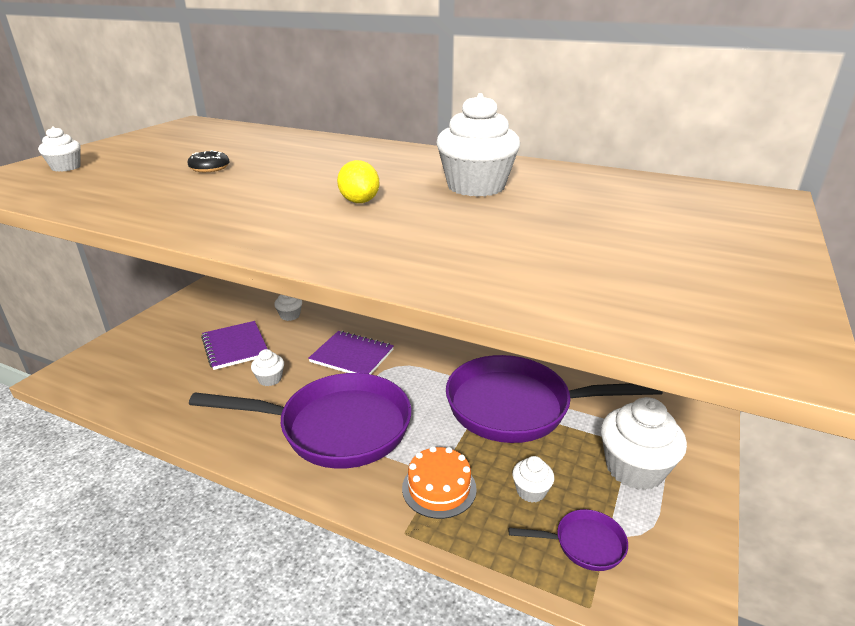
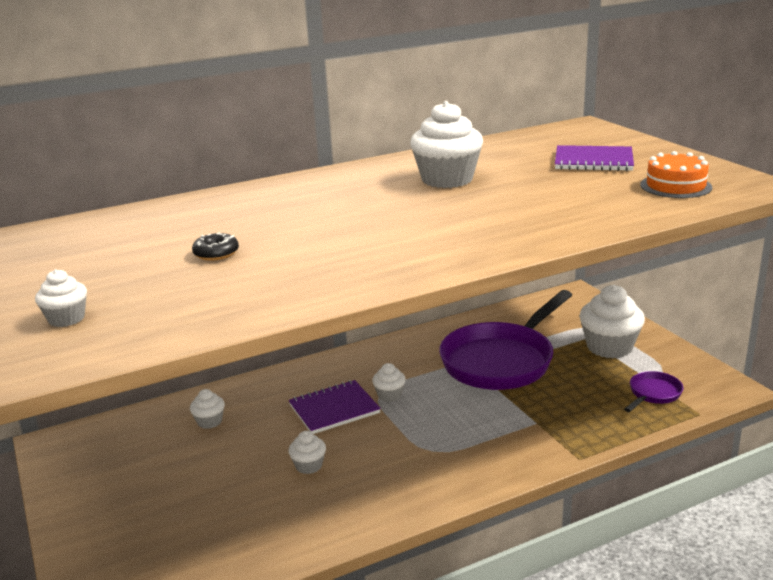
camera: 50 degrees left, 5 degrees down
purple pan [189,373,411,469] -> none
purple notebook [201,321,267,370] -> purple notebook moved to [555,145,634,171]
yellow lemon [337,160,380,203] -> none
orange cake [402,446,477,519] -> orange cake moved to [640,151,712,198]
white cupcake [512,456,554,503] -> white cupcake moved to [372,363,406,402]

